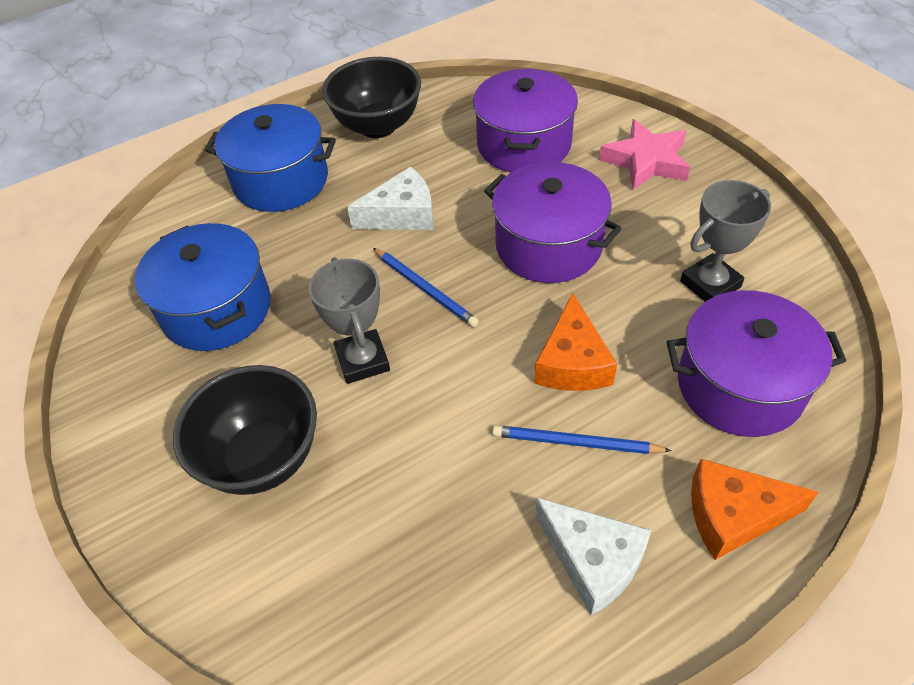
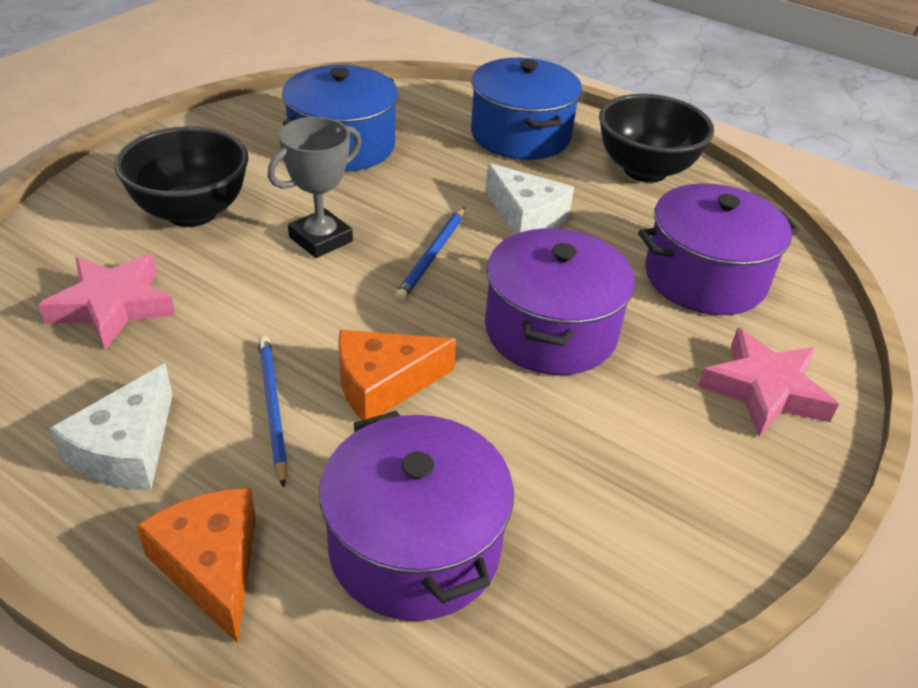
camera: 60 degrees right, 10 degrees down
grey trophy [680,180,771,302] -> none
none -> pink star [38,253,175,350]

